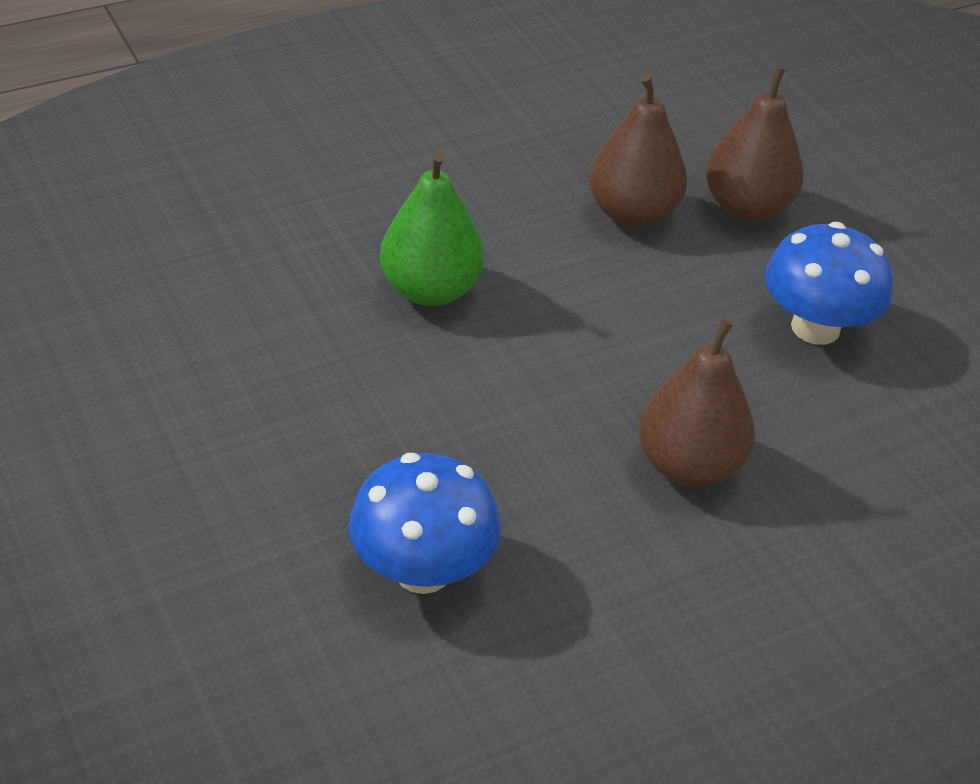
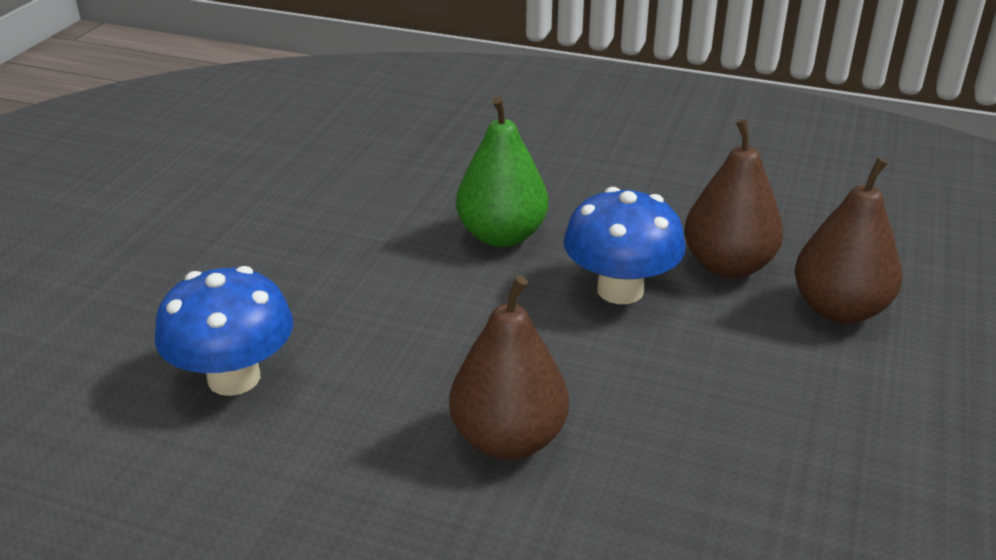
camera: 50 degrees right, 10 degrees down
blue mushroom [765,222,893,345] -> blue mushroom moved to [563,187,685,304]

